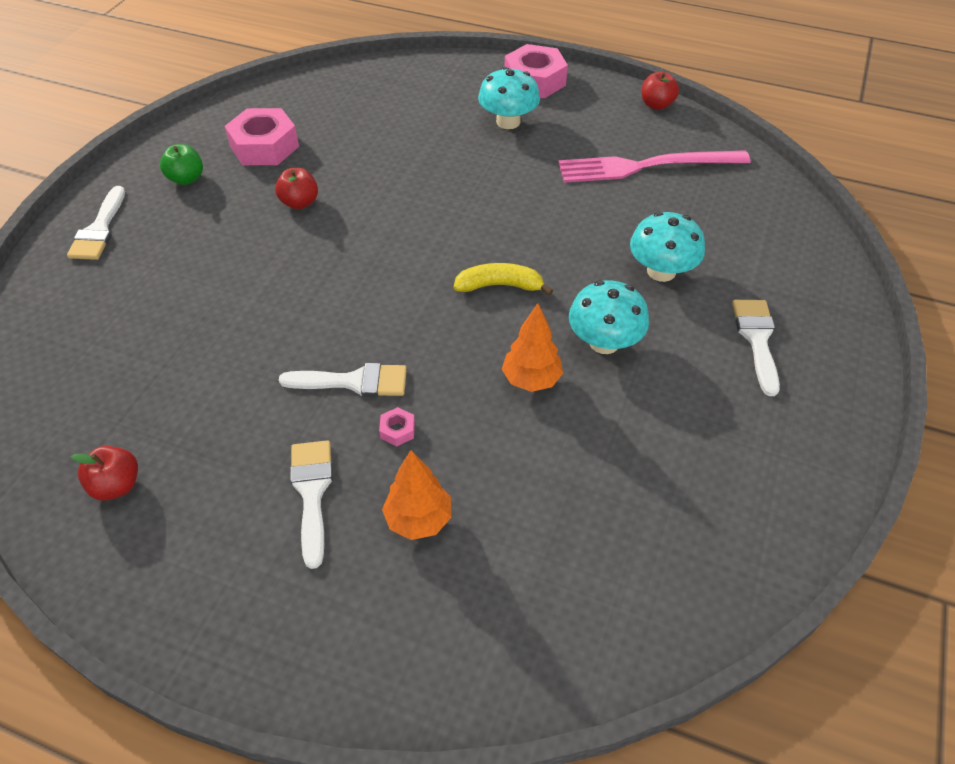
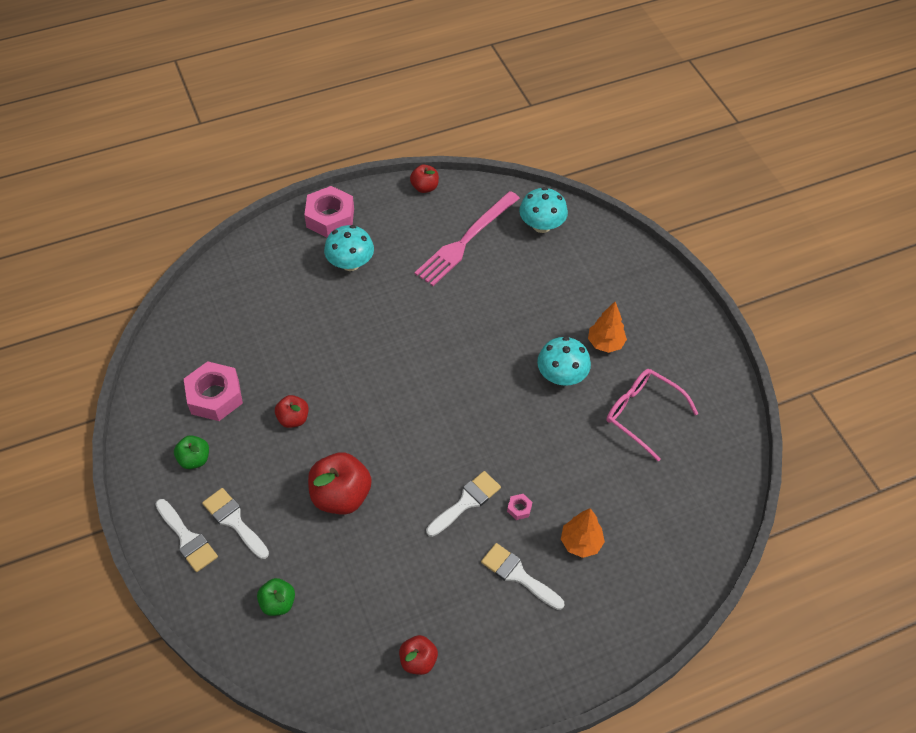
camera: 45 degrees left, 5 degrees up
yellow banana [454,263,553,296] -> none
orange tree [502,303,563,392] -> orange tree moved to [588,302,627,353]
turquoise mushroom [630,212,705,282] -> turquoise mushroom moved to [519,187,568,233]
white brush [732,300,780,396] -> white brush moved to [202,488,269,559]
none -> green apple [257,578,295,616]
none -> red apple [308,452,372,514]
none -> pink glasses [607,369,699,461]

